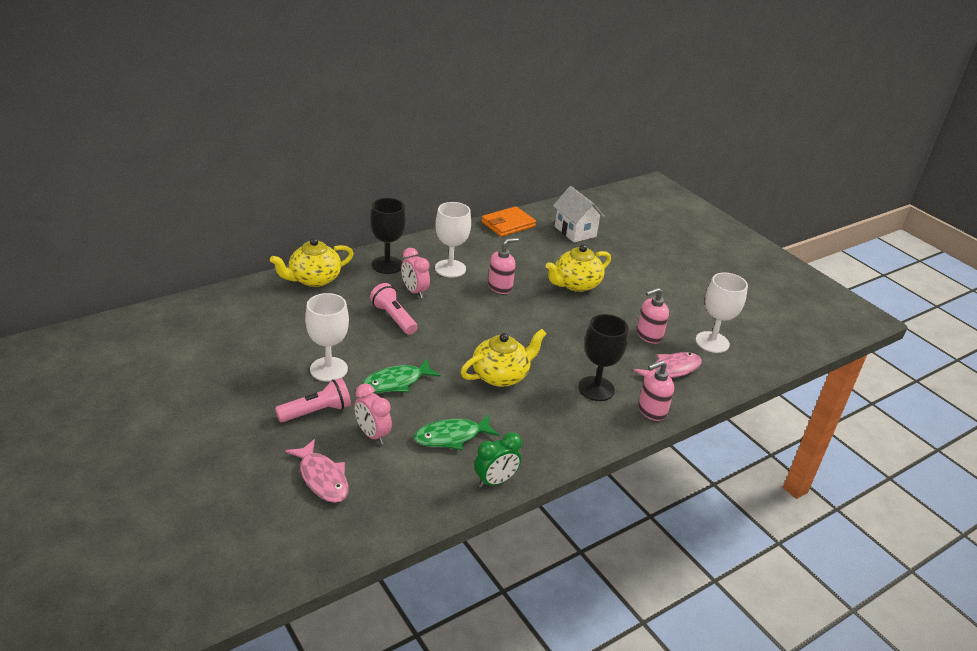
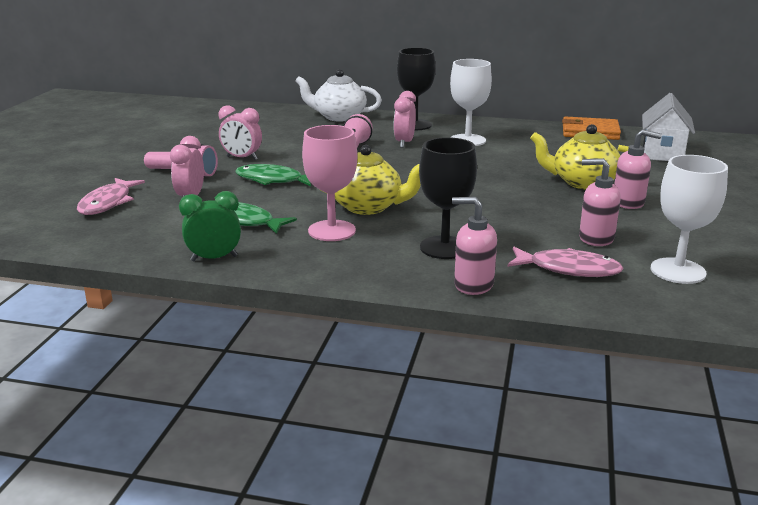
camera: 50 degrees right, 10 degrees down
yellow teapot [270,238,354,287] -> white teapot [295,69,382,122]
white goblet [305,293,349,382] -> pink clock [219,105,262,160]
green clock [474,432,522,488] -> green clock turned 150 degrees clockwise [179,191,241,261]
pink soap dispenser [488,238,519,294] -> pink soap dispenser moved to [614,129,662,209]
none -> pink goblet [302,125,357,241]

